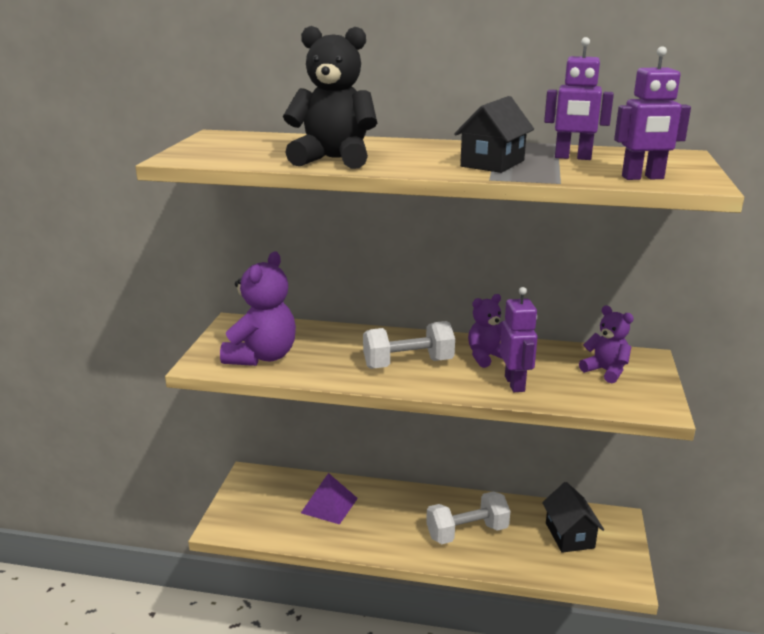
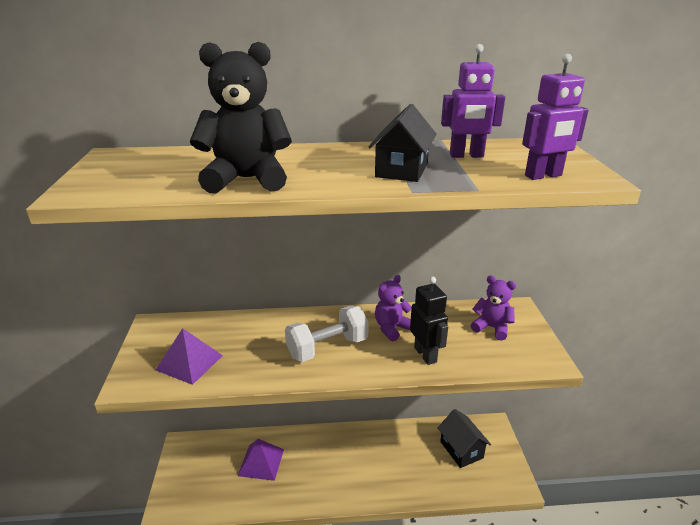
camera: 15 degrees left, 5 degrees up
purple teddy bear [220,251,296,366] -> purple pyramid [156,328,223,385]
white dumbbell [426,492,510,544] -> none
purple robot [500,287,538,392] -> black robot [410,276,448,365]

